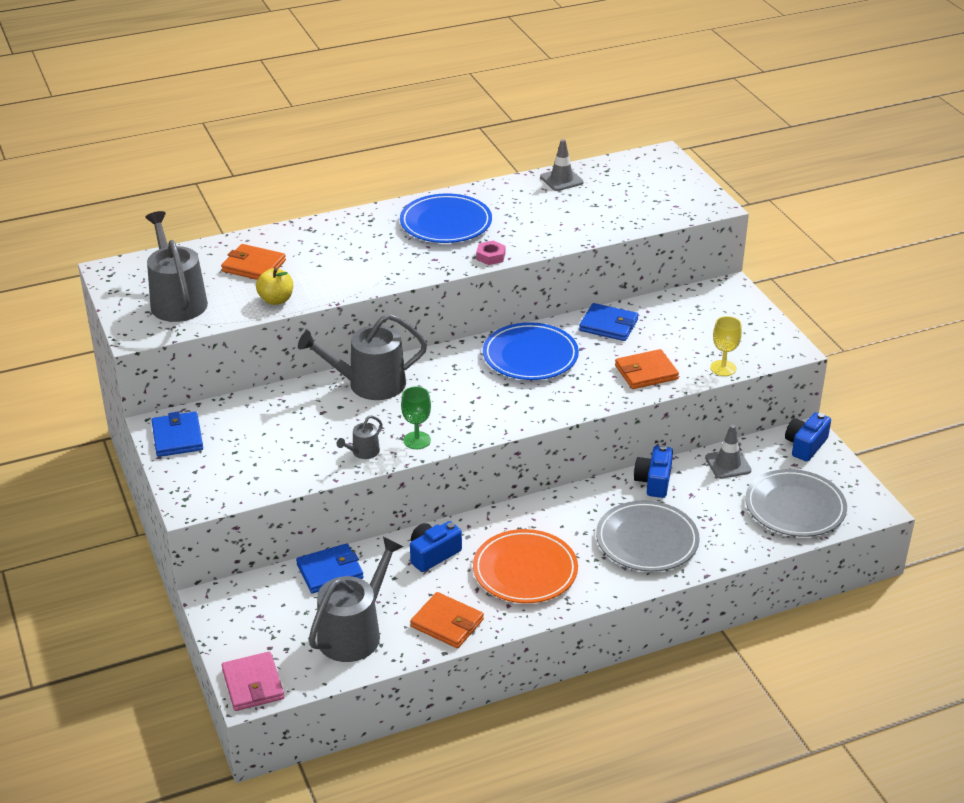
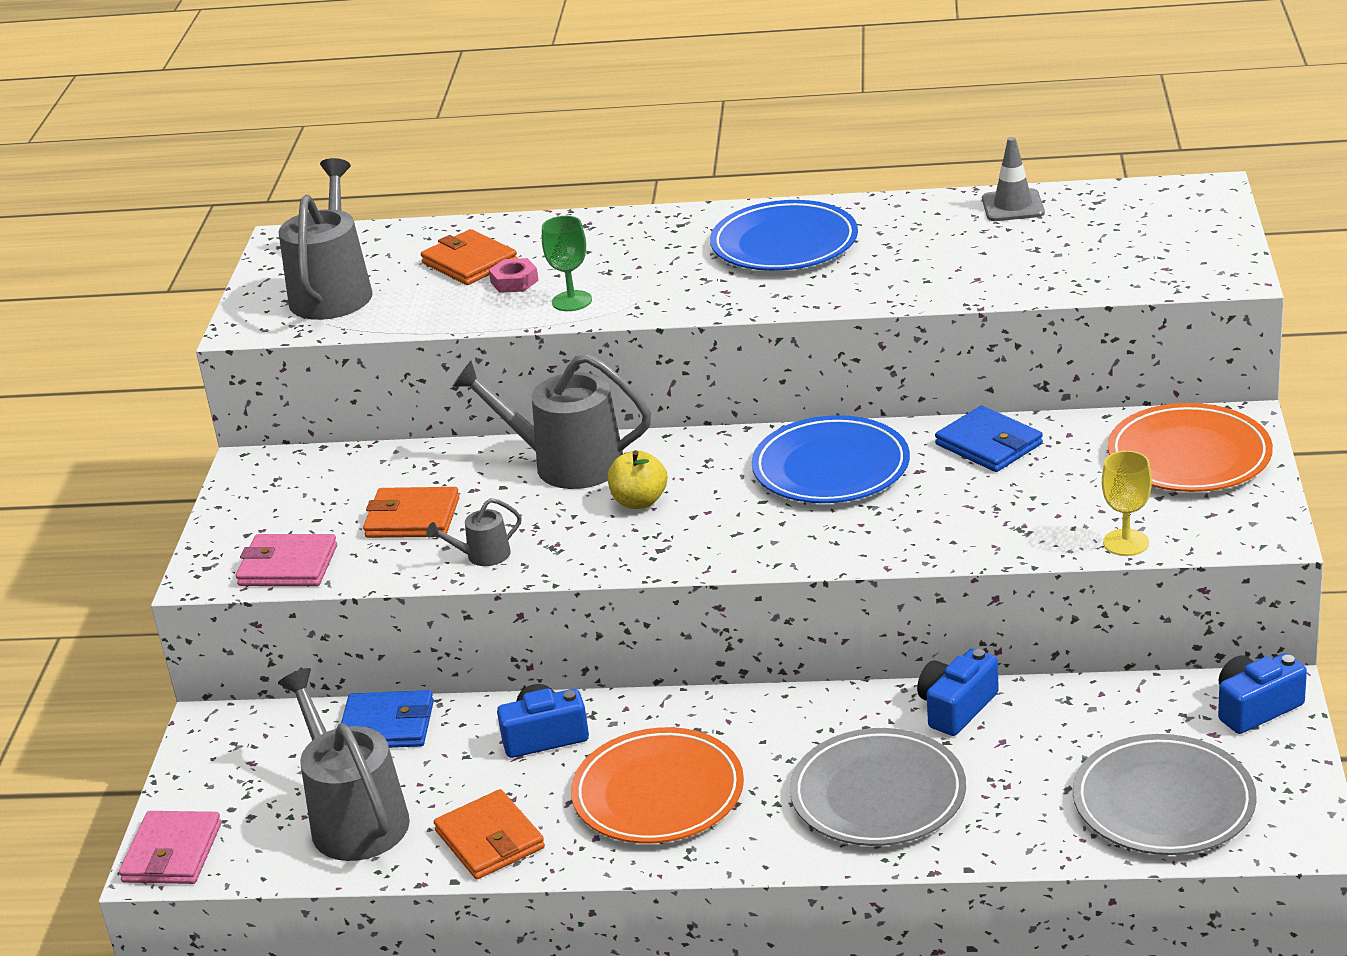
camera: 30 degrees right, 5 degrees down
blue wallet [152,411,203,457] -> none
yellow apple [256,268,293,305] -> yellow apple moved to [608,450,667,509]
grey watering can [308,537,404,662] -> grey watering can turned 90 degrees counterclockwise [278,668,410,861]
green goblet [401,386,431,449] -> green goblet moved to [542,216,592,311]
pink nut [476,241,505,265] -> pink nut moved to [489,258,539,293]
orange wallet [615,349,679,389] -> orange wallet moved to [363,487,459,538]
grey traffic cone [705,425,751,479] -> none
none -> pink wallet [236,534,337,586]
none -> orange plate [1108,403,1273,492]

